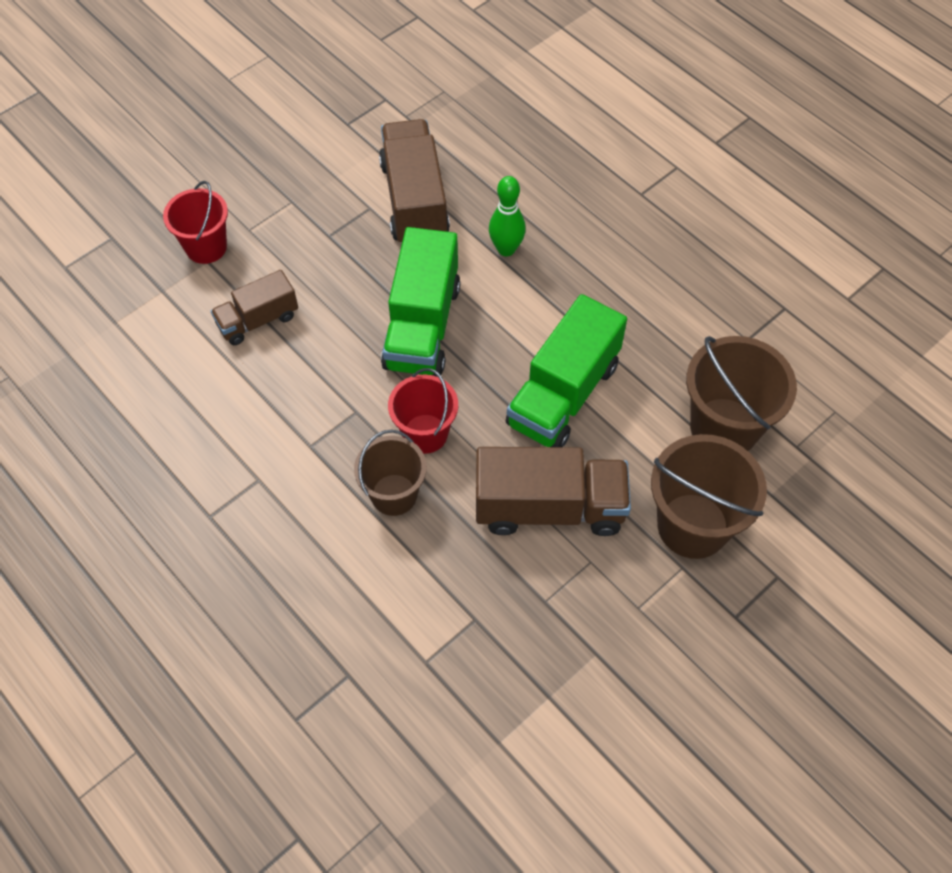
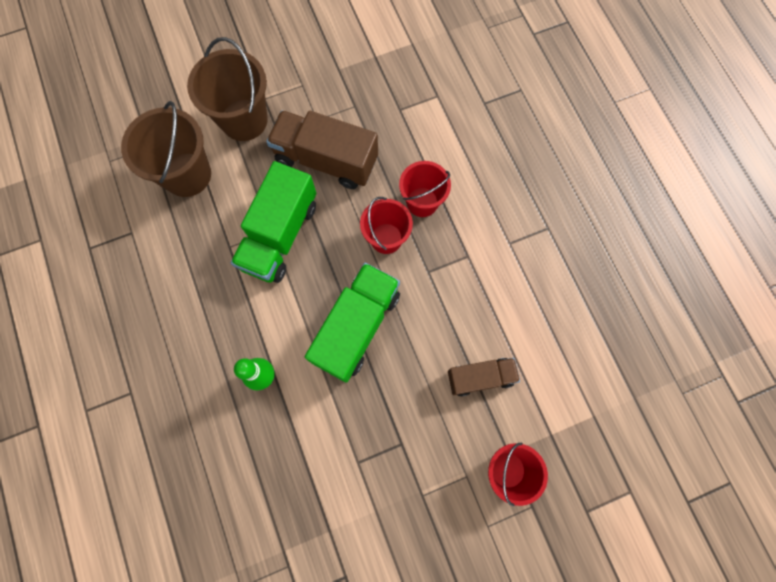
camera: 160 degrees left, 15 degrees up
brown bucket [354,430,427,516] -> red bucket [399,161,451,217]
brown truck [379,119,450,242] -> none
green truck [506,294,627,447] -> green truck turned 150 degrees clockwise [231,161,316,283]

